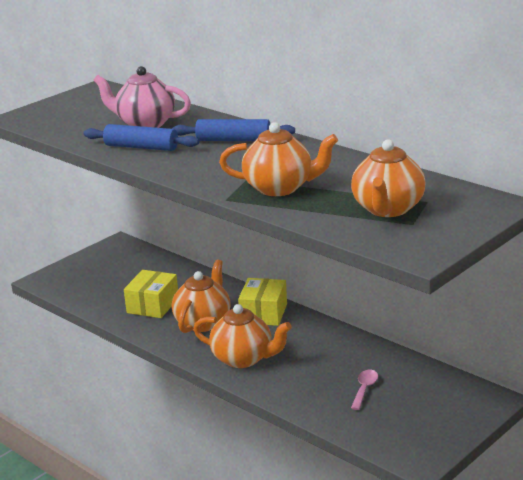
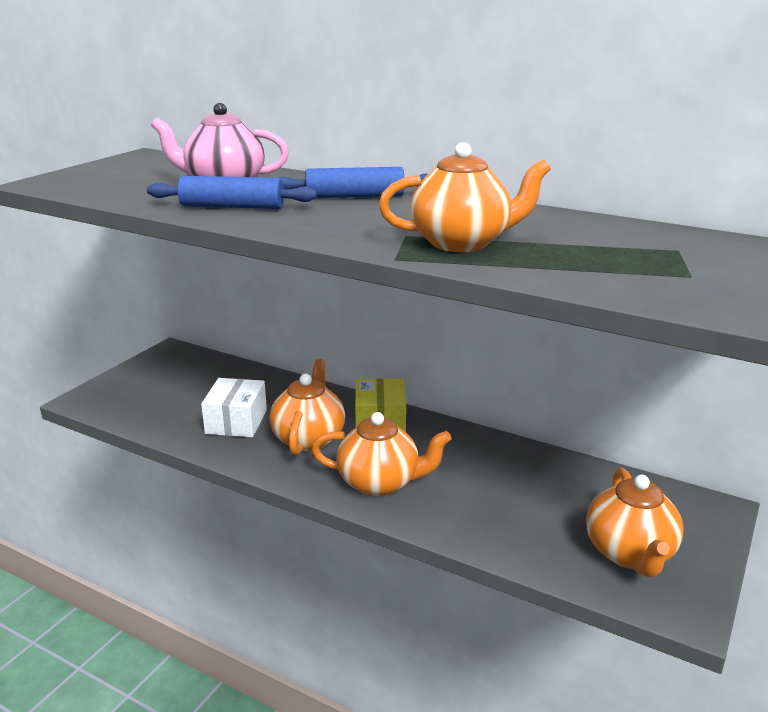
camera: 15 degrees left, 0 degrees up
yellow box [124,270,178,318] -> white box [201,378,267,437]
orange teapot [351,139,425,217] -> orange teapot moved to [586,468,684,577]
pink spoon [351,370,378,410] -> none

